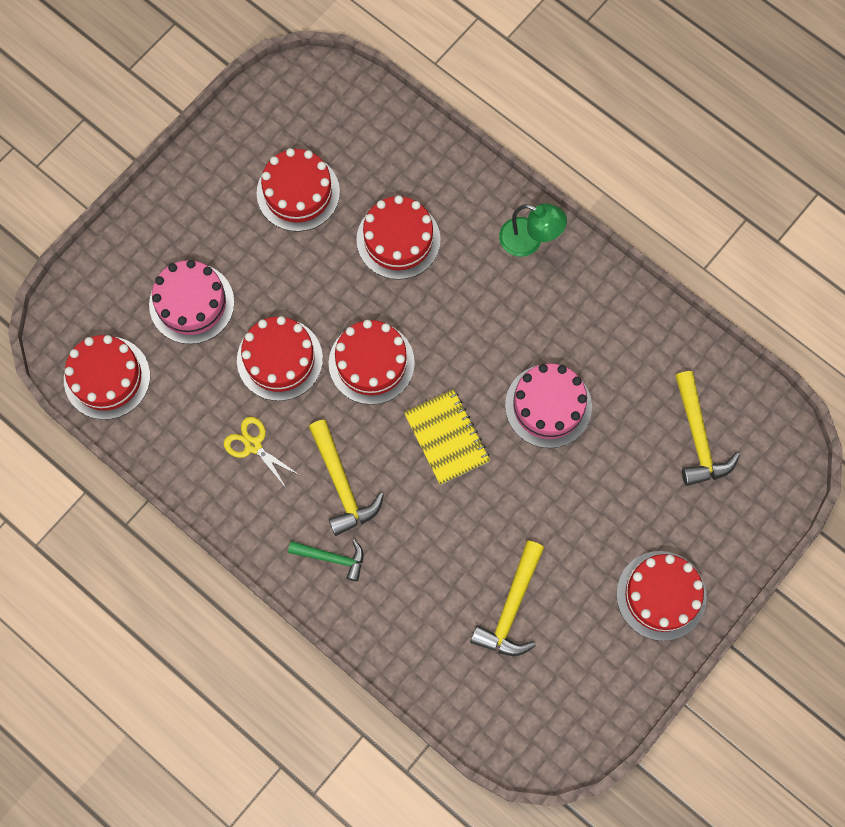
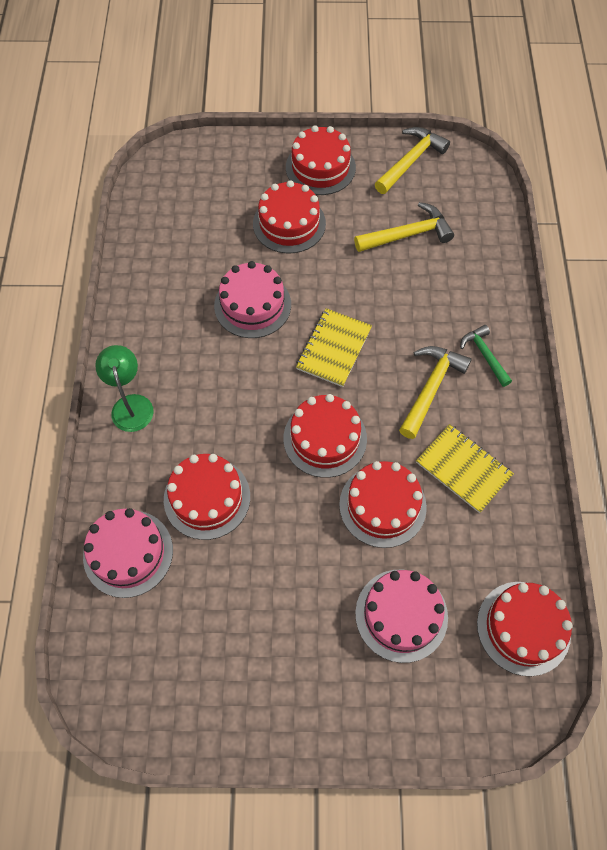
camera: 130 degrees left, 10 degrees down
yellow scissors [224,417,301,488] -> yellow notebook [416,424,514,513]
red cake [257,148,340,232] -> red cake moved to [253,180,326,254]
yellow hammer [675,371,740,486] -> yellow hammer moved to [375,127,450,194]
none -> pink cake [83,508,173,598]

